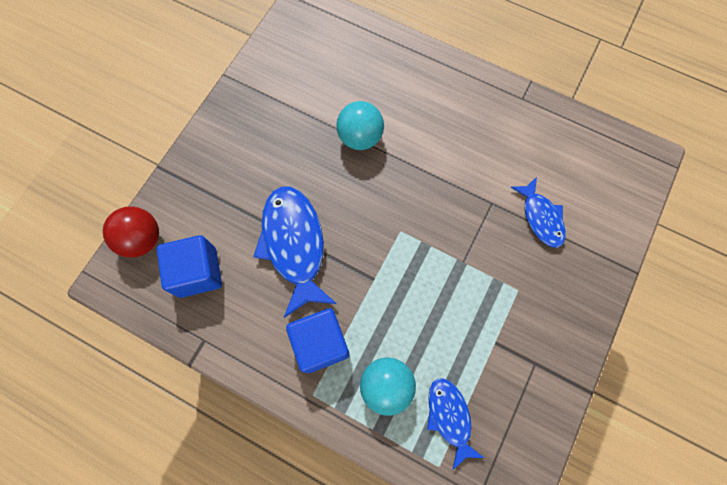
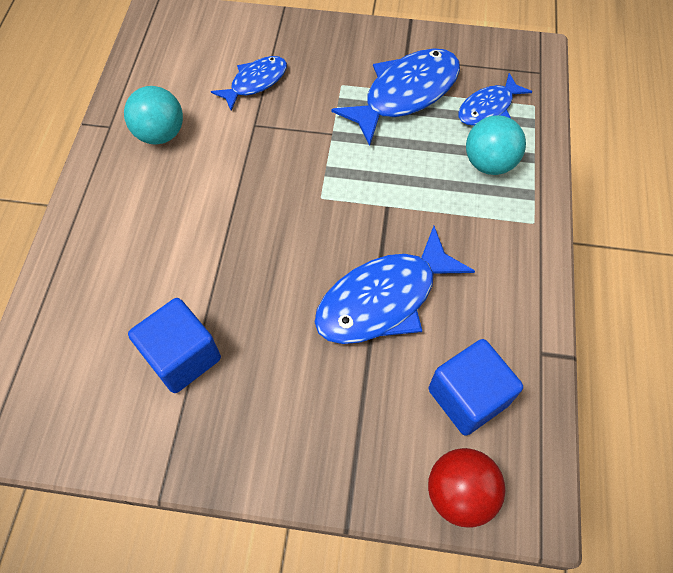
camera: 110 degrees left, 10 degrees down
blue cube [286,308,349,373] -> blue cube moved to [128,298,221,393]
turquoise ball [336,101,384,150] -> turquoise ball moved to [124,86,183,145]
none -> blue fish [331,48,460,146]

